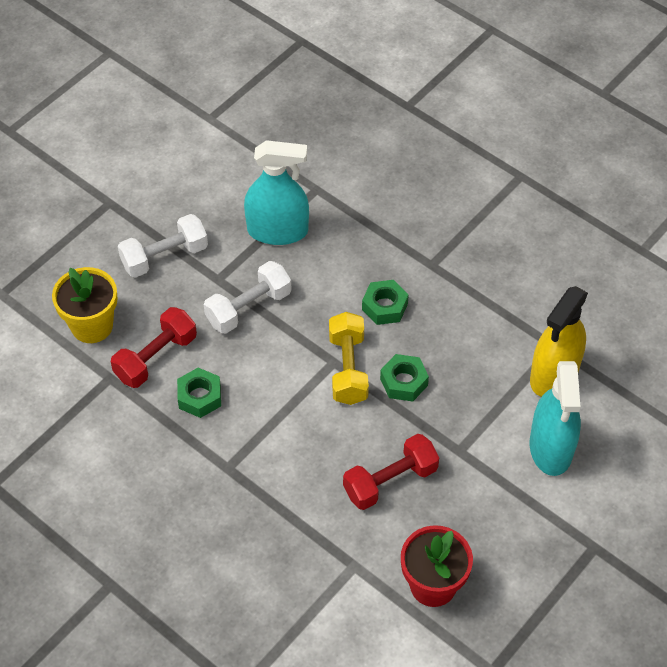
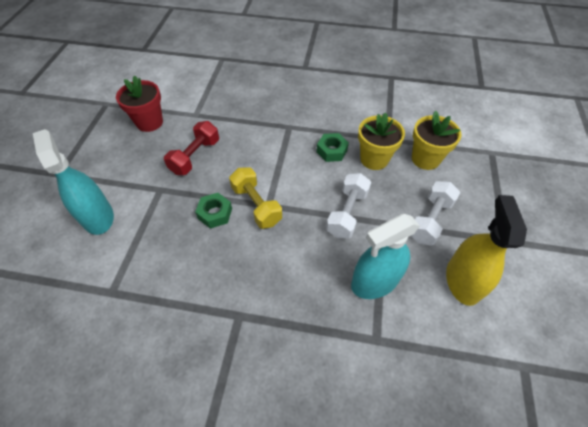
camera: 150 degrees right, 0 degrees up
red dumbbell [111,307,197,388] -> yellow flower pot [358,113,405,170]
green nut [362,280,409,325] -> none
yellow spray bottle [530,286,588,397] -> yellow spray bottle moved to [446,195,527,306]

